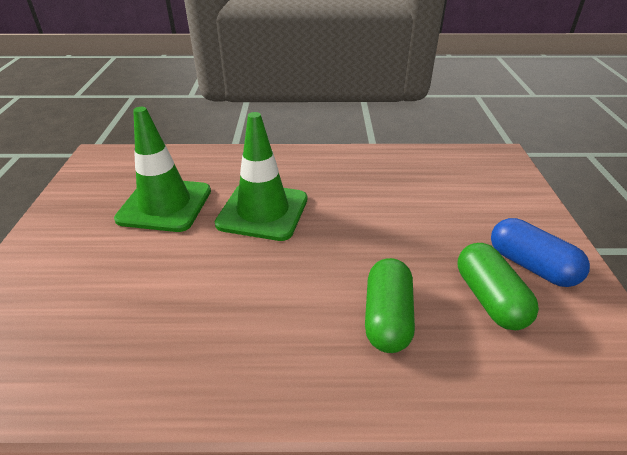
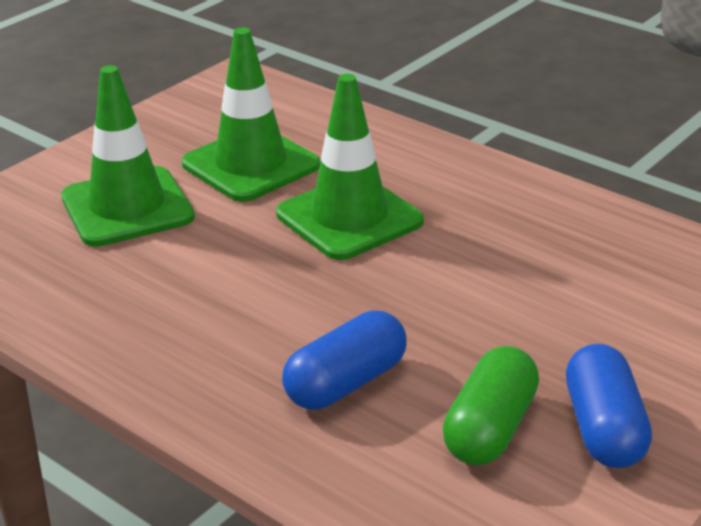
camera: 40 degrees right, 5 degrees down
green capsule [365,258,415,353] -> blue capsule [282,310,407,410]
none -> green traffic cone [61,65,195,247]

